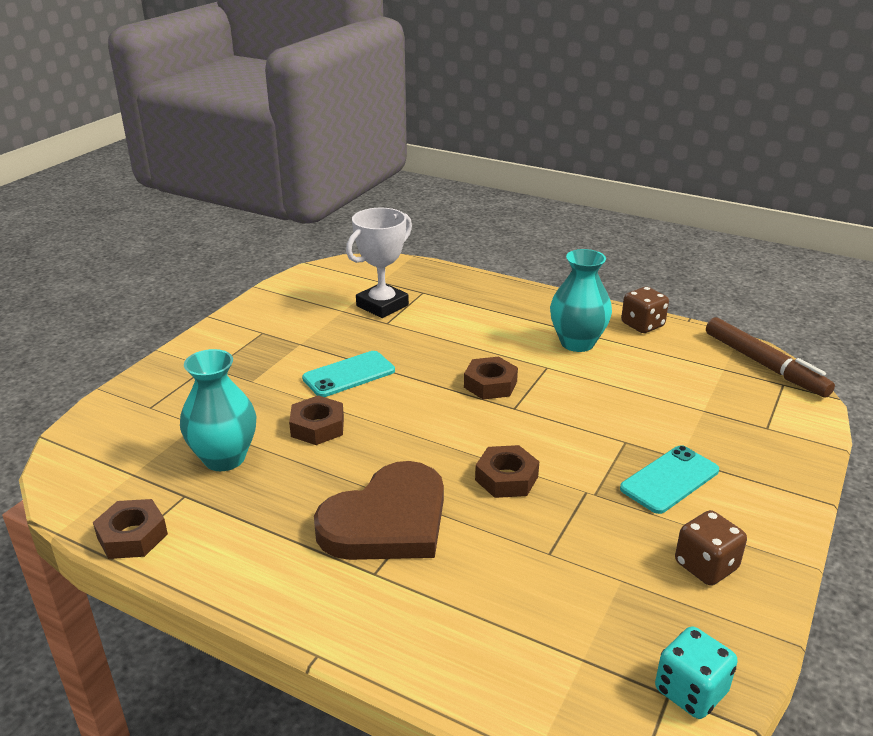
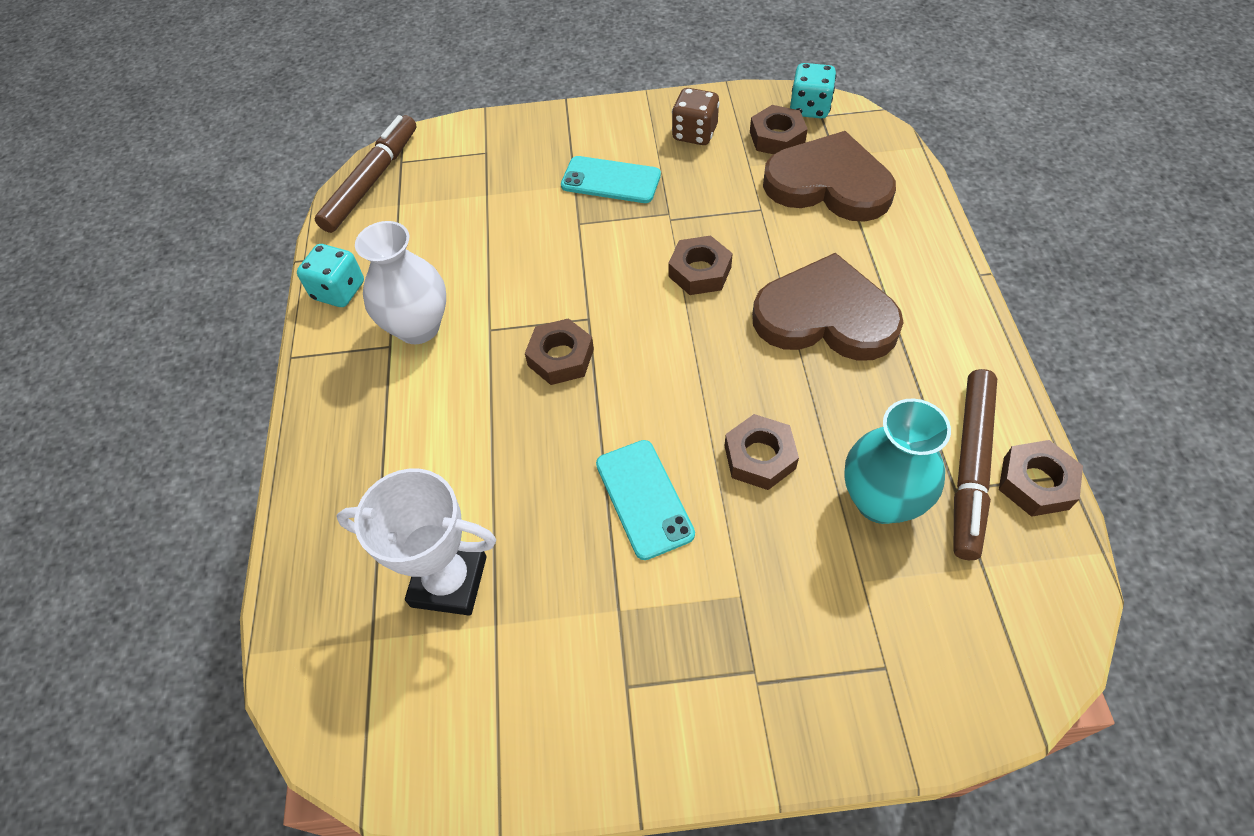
camera: 120 degrees left, 25 degrees up
turquoise phone [302,351,395,397] -> turquoise phone turned 45 degrees clockwise [596,440,695,560]
turquoise vase [550,249,612,352] -> white vase [355,221,446,344]
brown dice [621,287,669,333] -> turquoise dice [297,244,364,307]
none -> brown nut [750,105,808,154]
none -> brown heart [763,131,896,222]
none -> brown marker [953,369,997,560]

